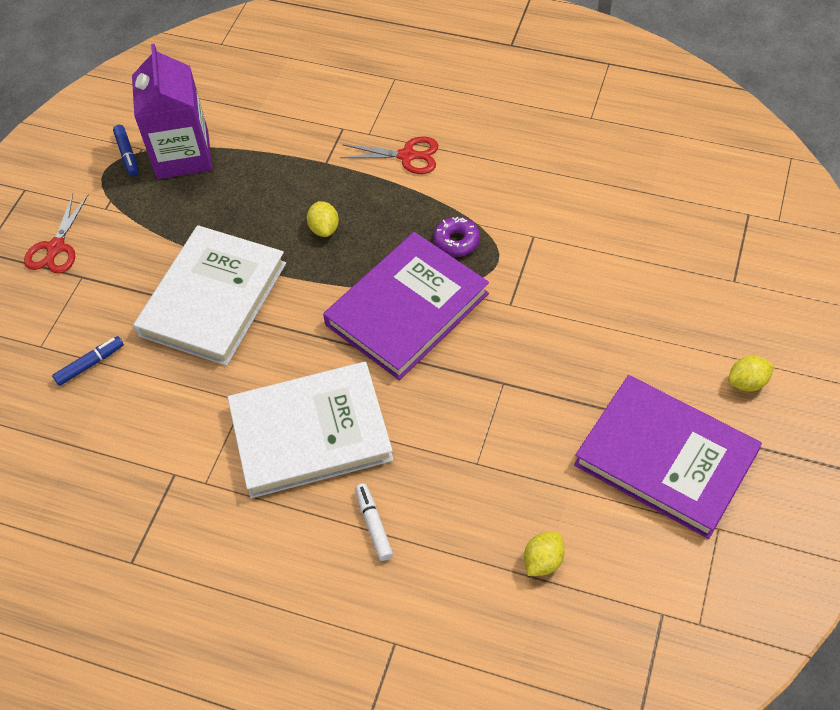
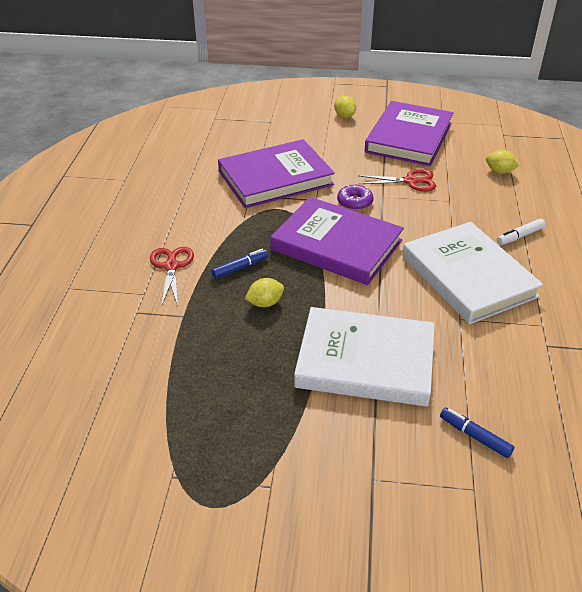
camera: 105 degrees left, 15 degrees down
red scissors [24,194,88,274] -> red scissors moved to [359,169,436,192]
blue marker [113,125,139,177] -> blue marker moved to [211,249,268,279]
purple carton [132,44,212,179] -> none
purple donut [433,217,480,257] -> purple donut moved to [337,185,374,210]
none -> purple book [218,139,335,208]

